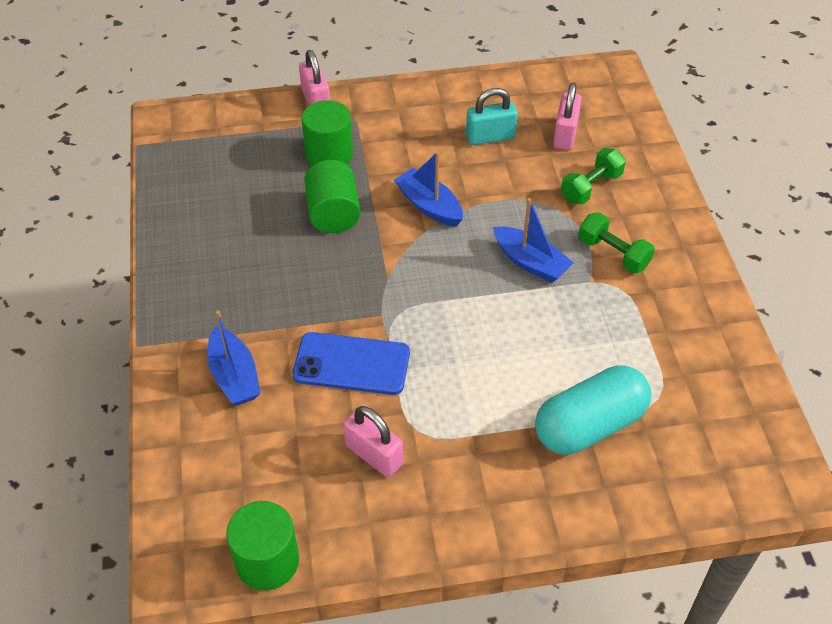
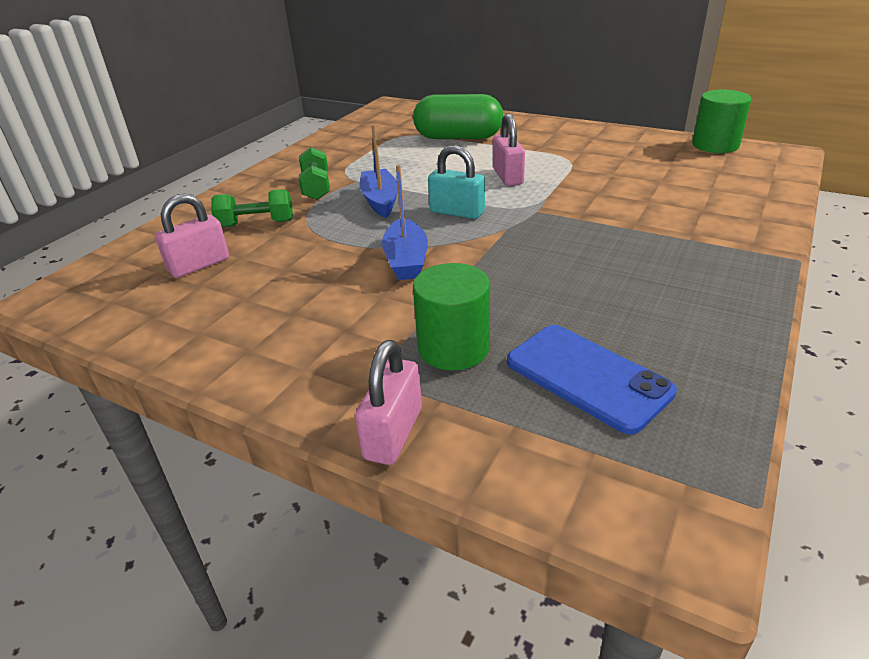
camera: 140 degrees left, 15 degrees down
blue boat [207,311,261,405] -> none
blue phone [292,332,410,395] -> blue phone moved to [507,325,677,435]
green cylinder [304,160,360,233] -> none
pink padlock [343,406,403,477] -> pink padlock moved to [493,113,525,186]
turquoise padlock [466,88,518,145] -> turquoise padlock moved to [428,145,485,219]
turquoise capsule [535,365,652,455] -> green capsule [413,94,503,139]

